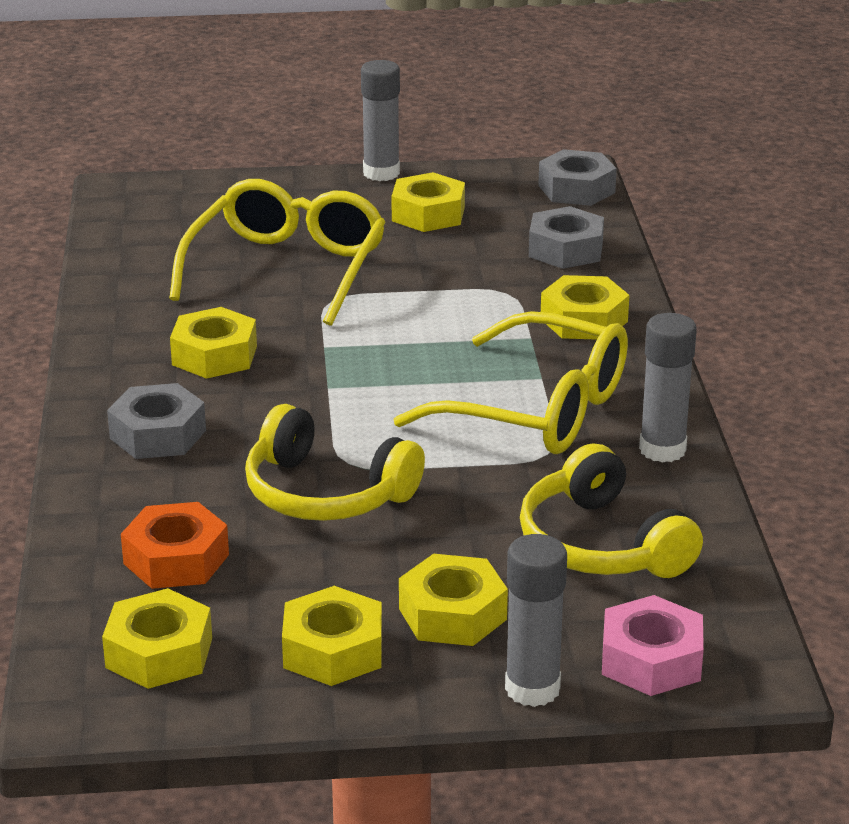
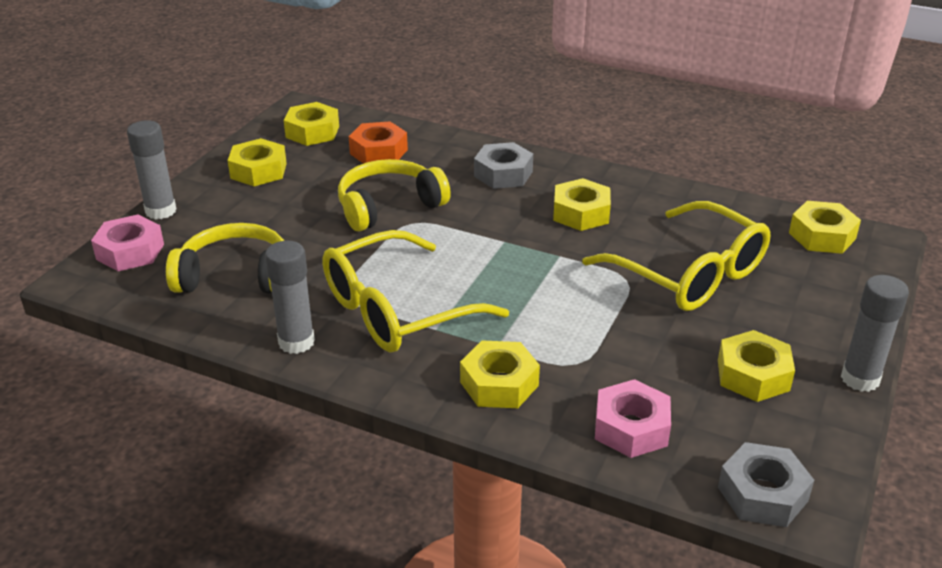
camera: 120 degrees right, 5 degrees up
yellow nut [399,554,508,646] -> yellow nut moved to [789,201,861,254]
grey nut [529,206,604,269] -> pink nut [595,379,671,458]

